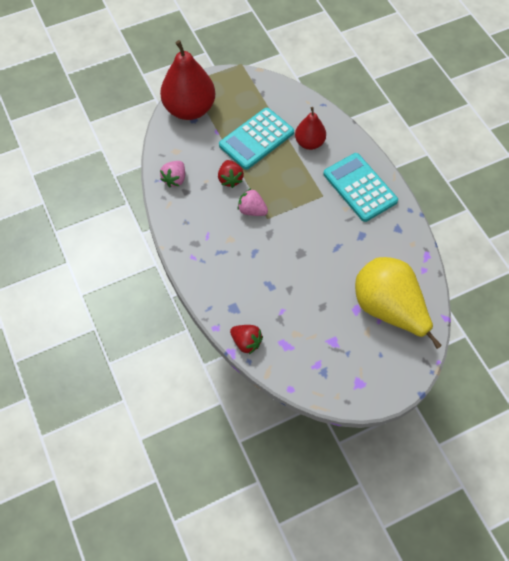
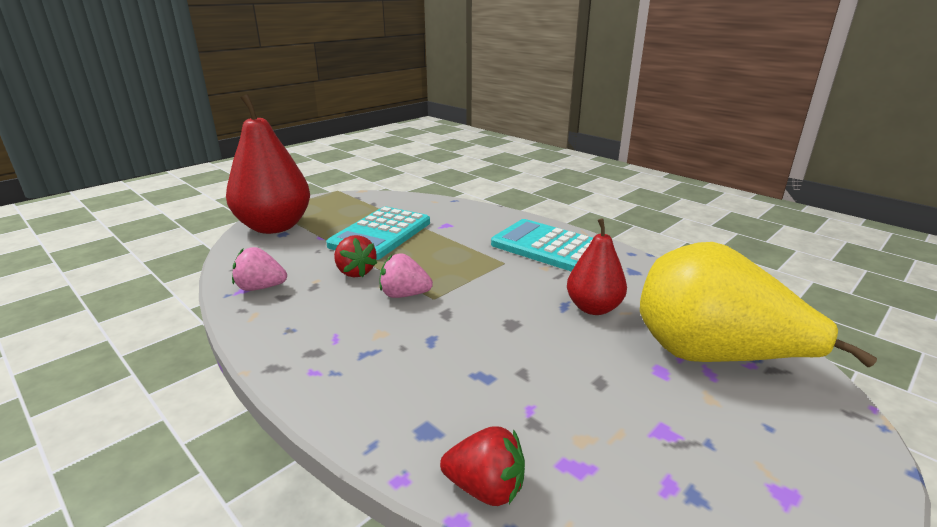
camera: 20 degrees left, 35 degrees down
pink strawberry [160,161,185,187] -> pink strawberry turned 90 degrees clockwise [232,247,287,291]
red pear [295,107,326,150] -> red pear moved to [567,218,627,315]

